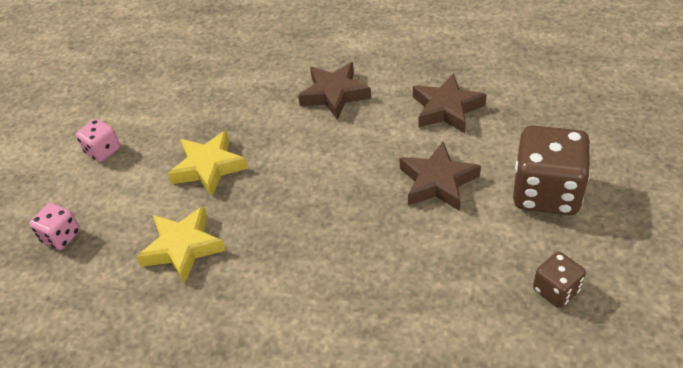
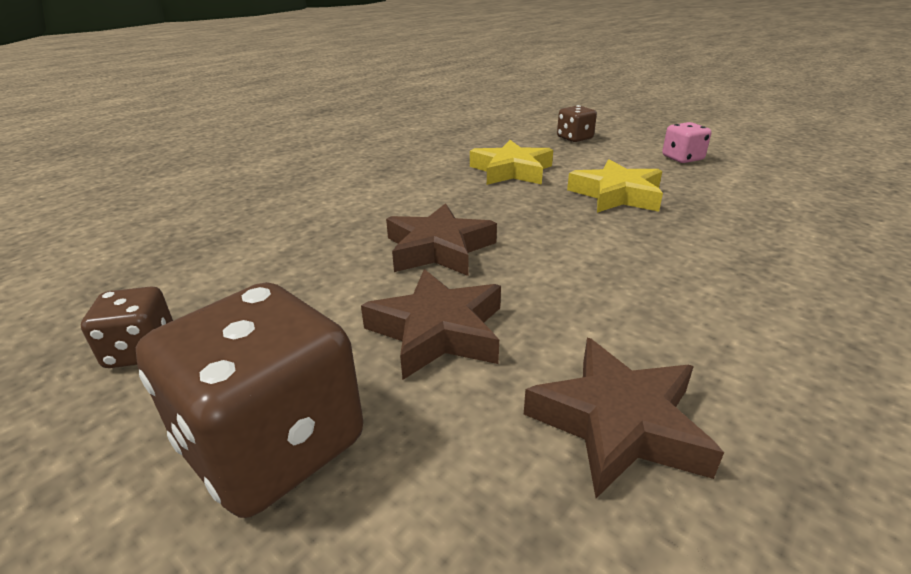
camera: 115 degrees right, 15 degrees down
pink dice [29,203,80,250] -> brown dice [557,105,597,142]
brown star [298,62,371,120] -> brown star moved to [386,203,497,276]

